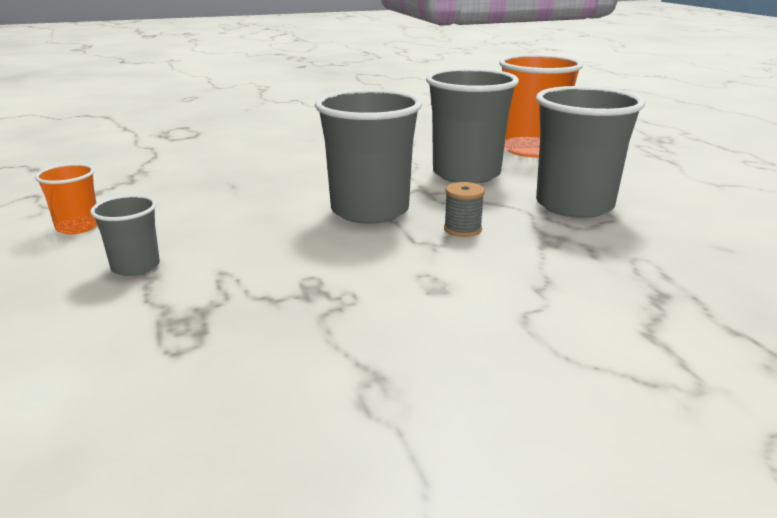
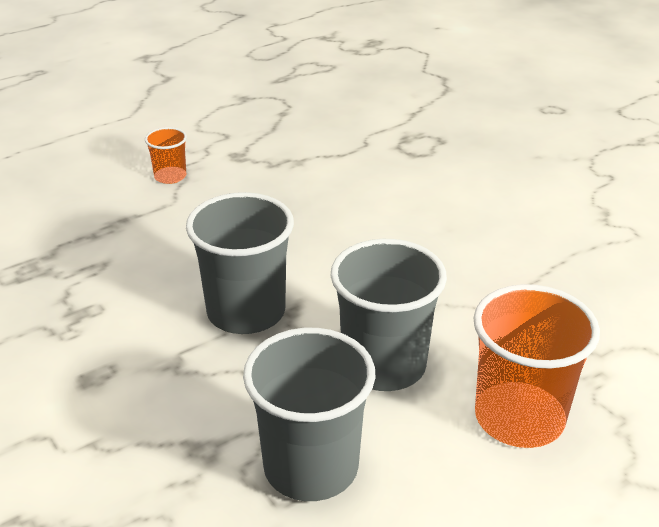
camera: 75 degrees right, 10 degrees up
grey cup [90,195,160,276] -> none
grey spool [444,182,485,237] -> none

